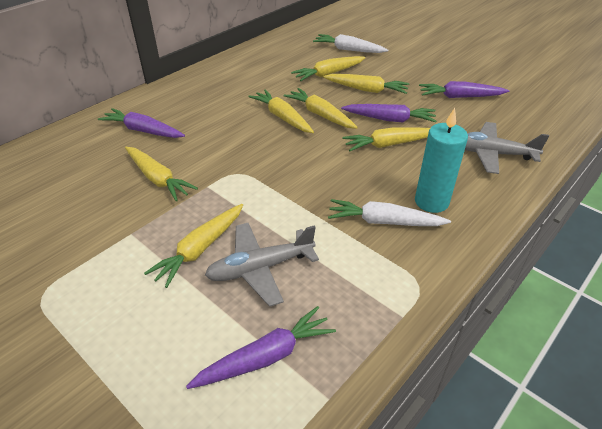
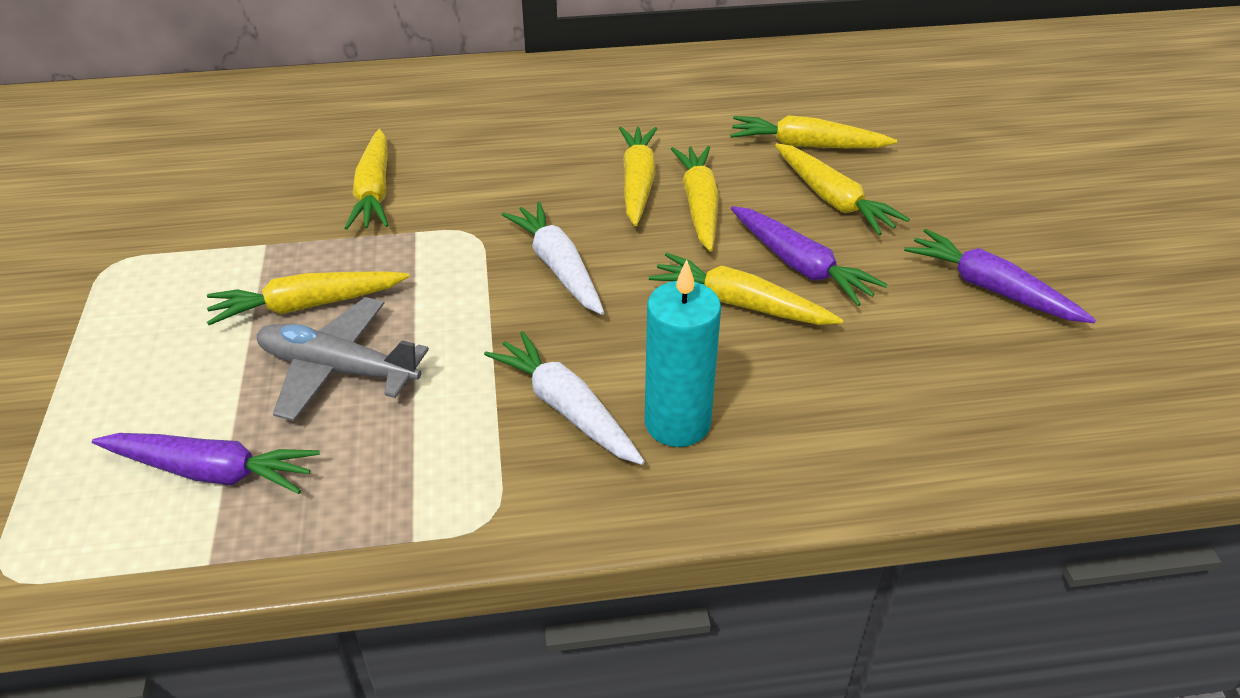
camera: 40 degrees right, 0 degrees up
purple carrot [98,108,185,138] -> none
white carrot [313,34,388,53] -> white carrot moved to [502,202,604,315]
grey plane [465,122,549,174] -> none

